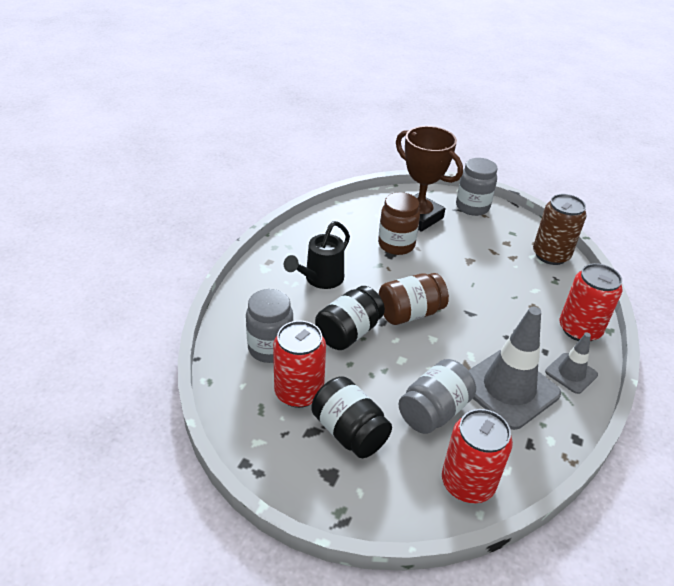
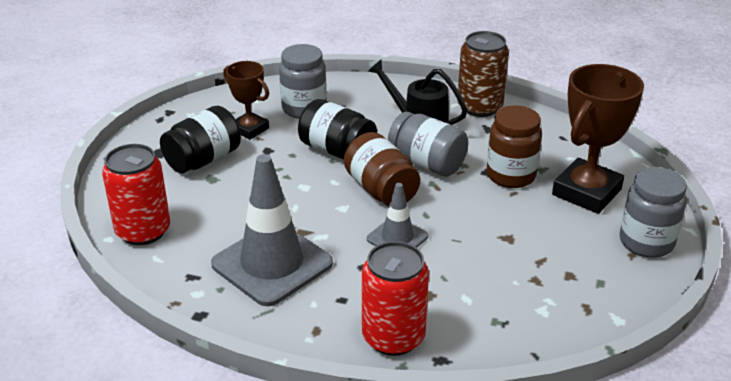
camera: 85 degrees right, 5 degrees down
red can [273,321,326,408] -> brown trophy [223,61,269,140]
grey jar [398,359,476,434] -> grey jar moved to [388,112,468,177]
brown can [533,194,587,265] -> brown can moved to [457,31,509,117]
grey traffic cone [545,333,598,394] -> grey traffic cone moved to [367,183,428,248]

